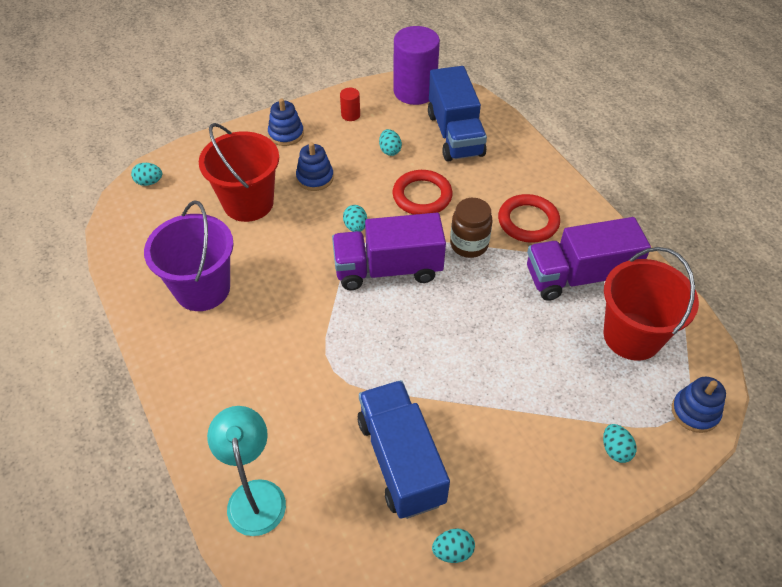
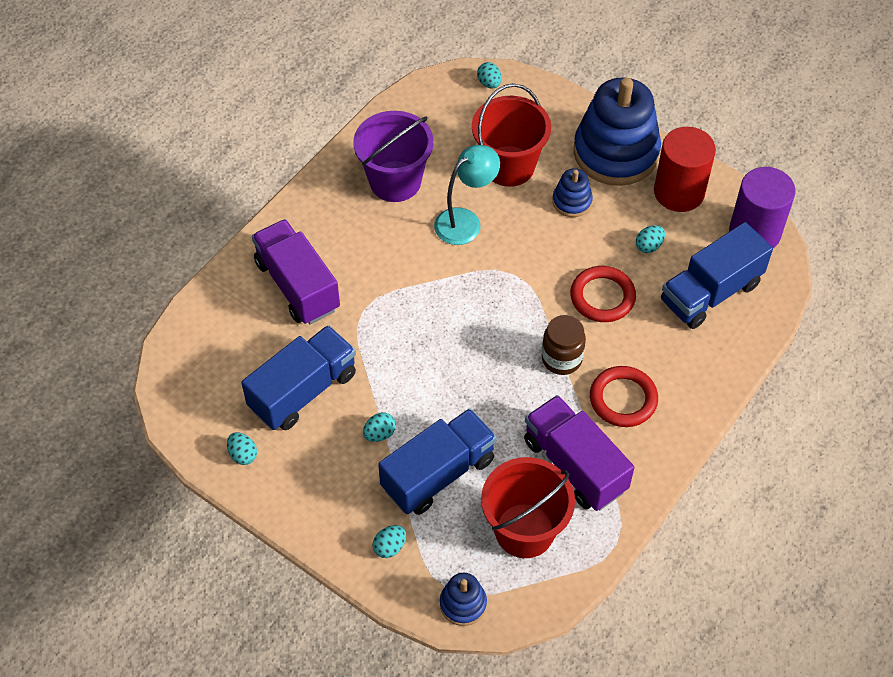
camera: 65 degrees right, 5 degrees up
turquoise lamp [207,406,286,536] -> turquoise lamp moved to [434,145,500,245]
blue stacking toy [268,98,304,146] -> blue stacking toy [574,78,661,186], size x2.21
purple truck [332,213,446,290] -> purple truck moved to [252,219,340,324]
red cylinder [340,88,360,121] -> red cylinder [654,127,716,212], size x2.33
turquoise egg [343,205,367,232] -> turquoise egg moved to [363,413,396,442]
none -> blue truck [378,408,497,515]

